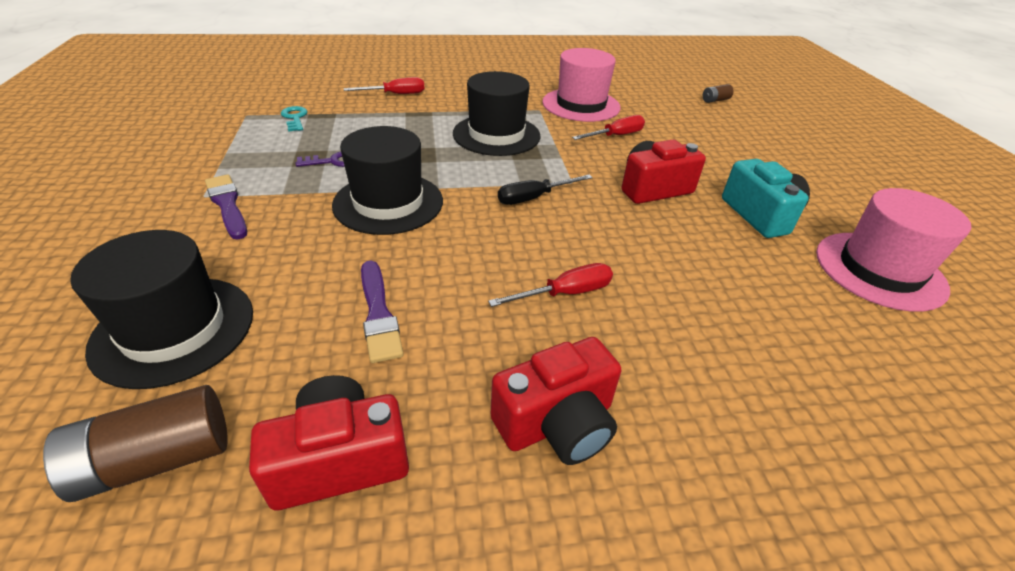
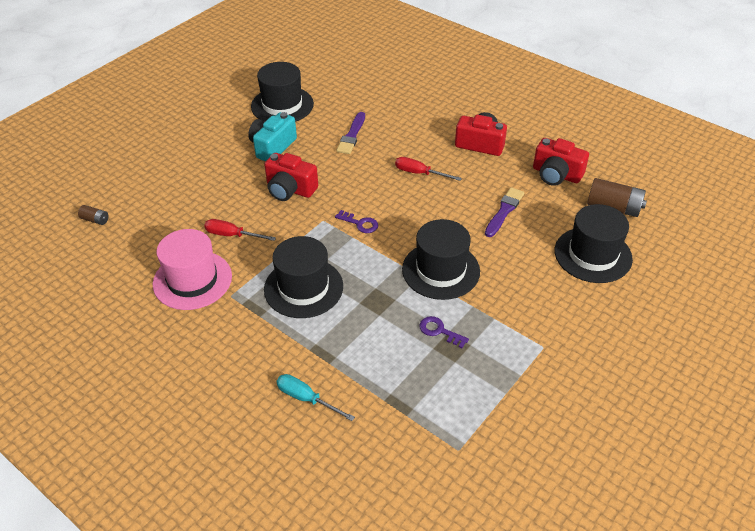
camera: 130 degrees left, 5 degrees up
purple brush [205,174,247,239] -> purple brush moved to [337,112,365,154]
turquoise key [281,106,308,132] -> none
red screwdriver [344,77,425,94] -> turquoise screwdriver [276,374,355,421]
black screwdriver [498,174,593,205] -> purple key [335,210,378,233]
pink hat [816,188,971,312] -> black hat [251,62,314,122]

